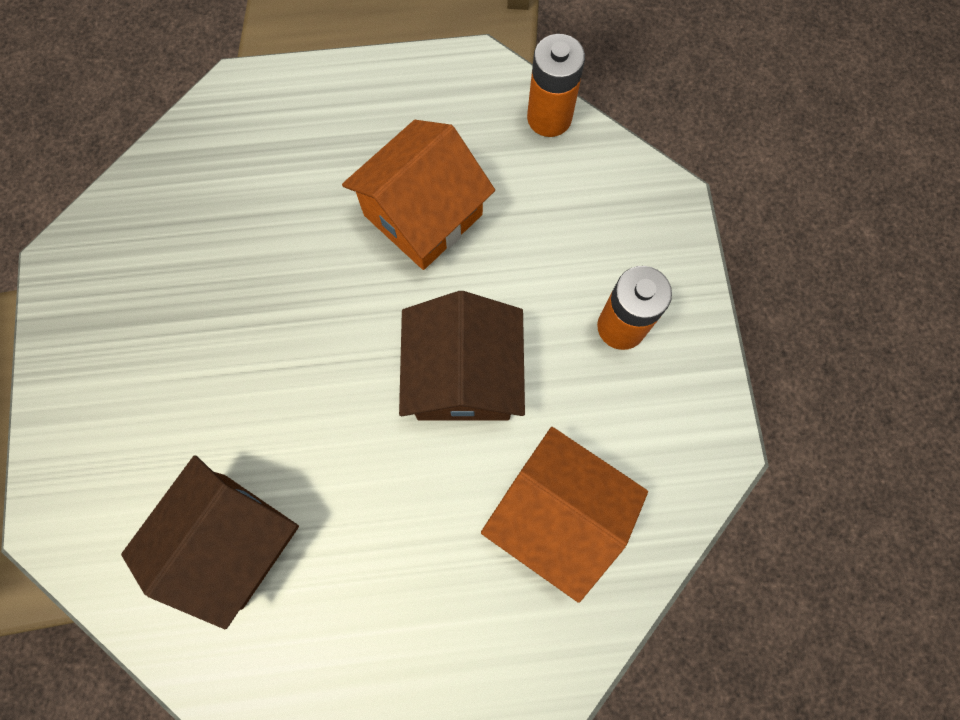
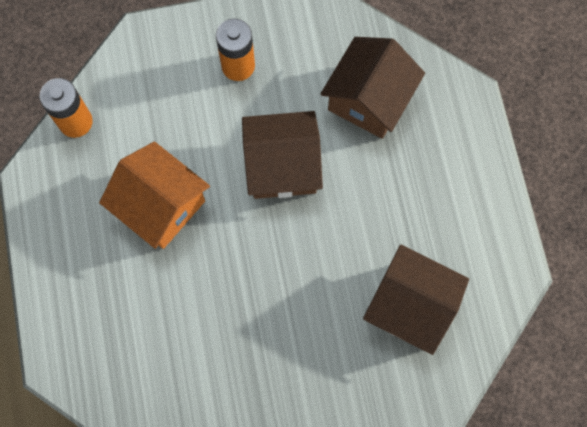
camera: 95 degrees left, 0 degrees up
orange house [481,427,648,603] -> brown house [320,37,425,139]

